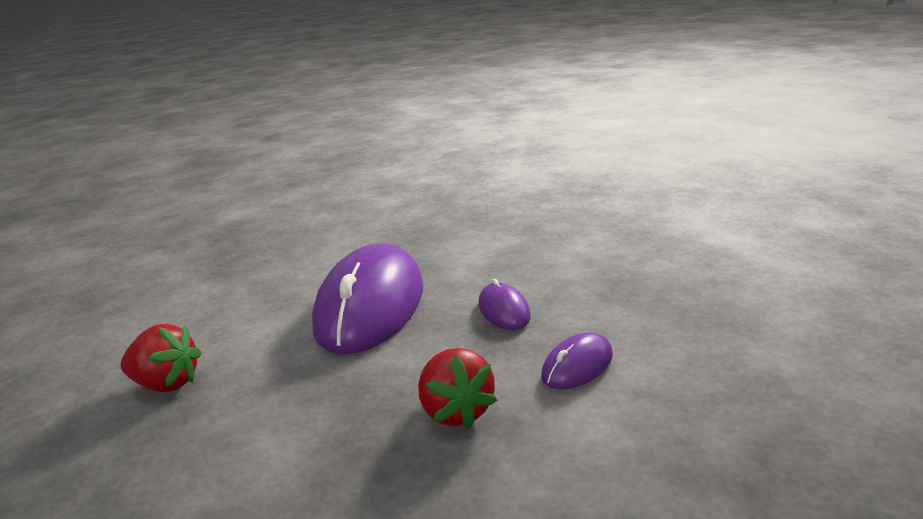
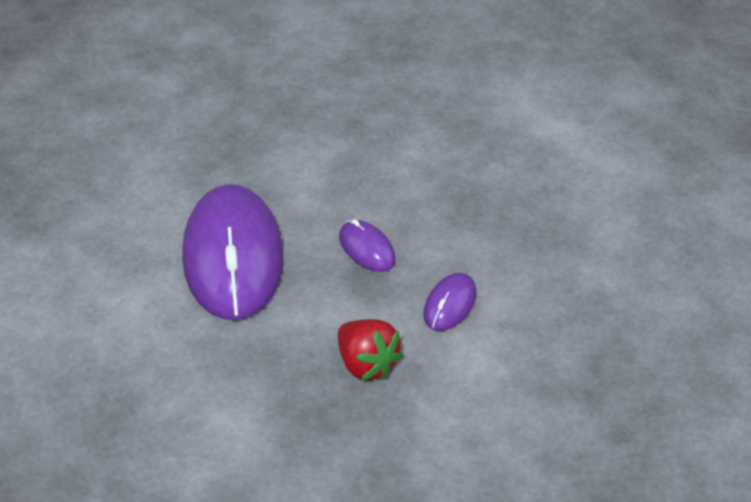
camera: 20 degrees left, 20 degrees up
red strawberry [120,323,202,392] -> none

